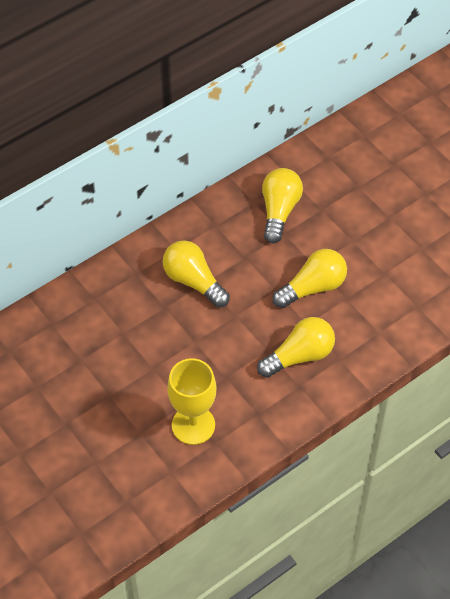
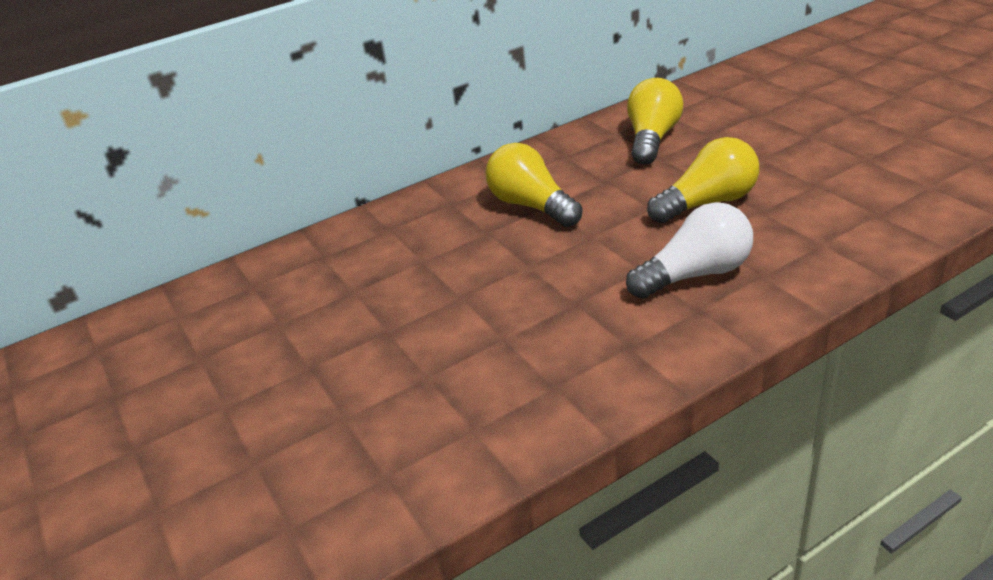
camera: 10 degrees right, 20 degrees down
yellow goblet [167,358,216,445] -> none
yellow light bulb [257,317,335,378] -> white light bulb [626,202,753,299]

